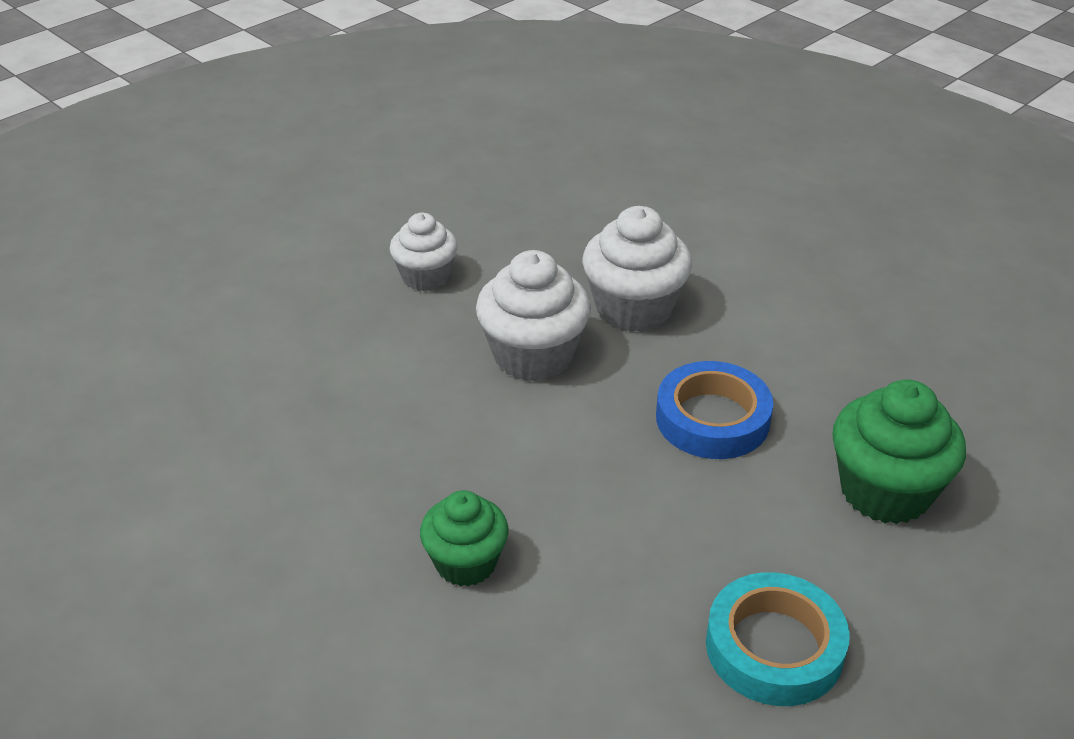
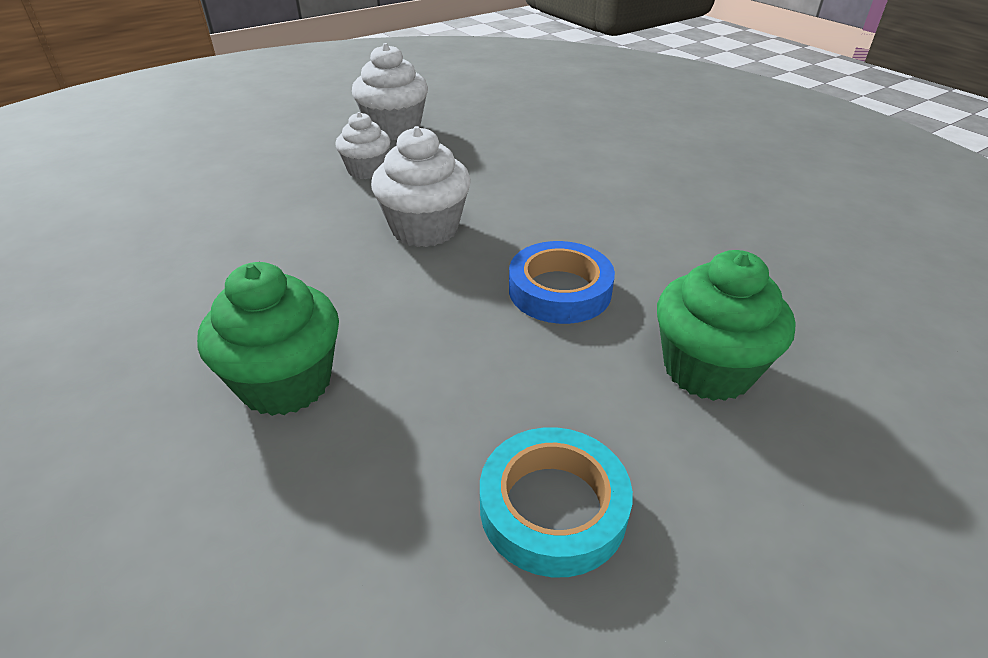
camera: 10 degrees right, 0 degrees up
green cupcake [420,490,508,586] -> green cupcake [197,262,339,416], size x1.54
white cupcake [582,206,692,332] -> white cupcake moved to [352,43,428,141]

